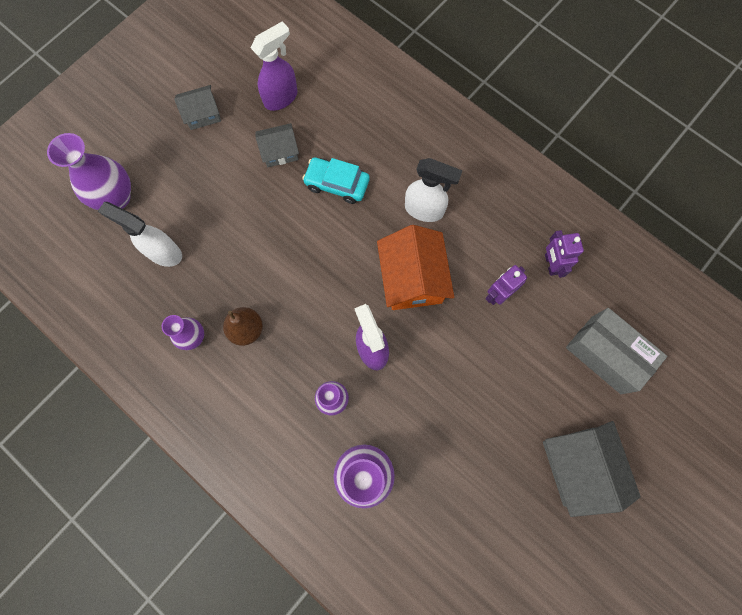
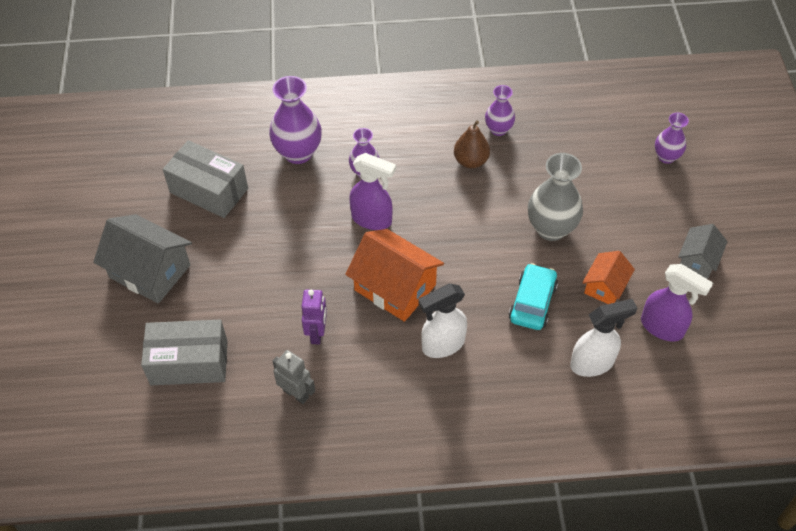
camera: 135 degrees right, 20 degrees down
purple vase [47,133,131,210] -> purple vase [655,113,689,164], size x0.59
white spray bottle [98,202,182,267] -> white spray bottle moved to [570,299,637,377]
purple spray bottle [251,21,298,111] -> purple spray bottle turned 60 degrees counterclockwise [641,264,713,341]
grey house [256,123,299,167] -> orange house [582,251,635,304]
turquoise car [302,157,370,204] -> turquoise car turned 45 degrees counterclockwise [509,263,558,330]
purple robot [545,230,584,278] -> grey robot [273,350,315,404]
none -> grey box [163,140,248,218]
none -> grey vase [528,153,583,241]

